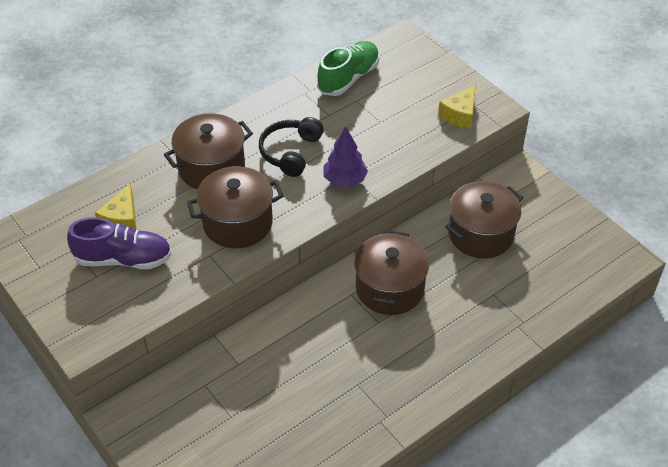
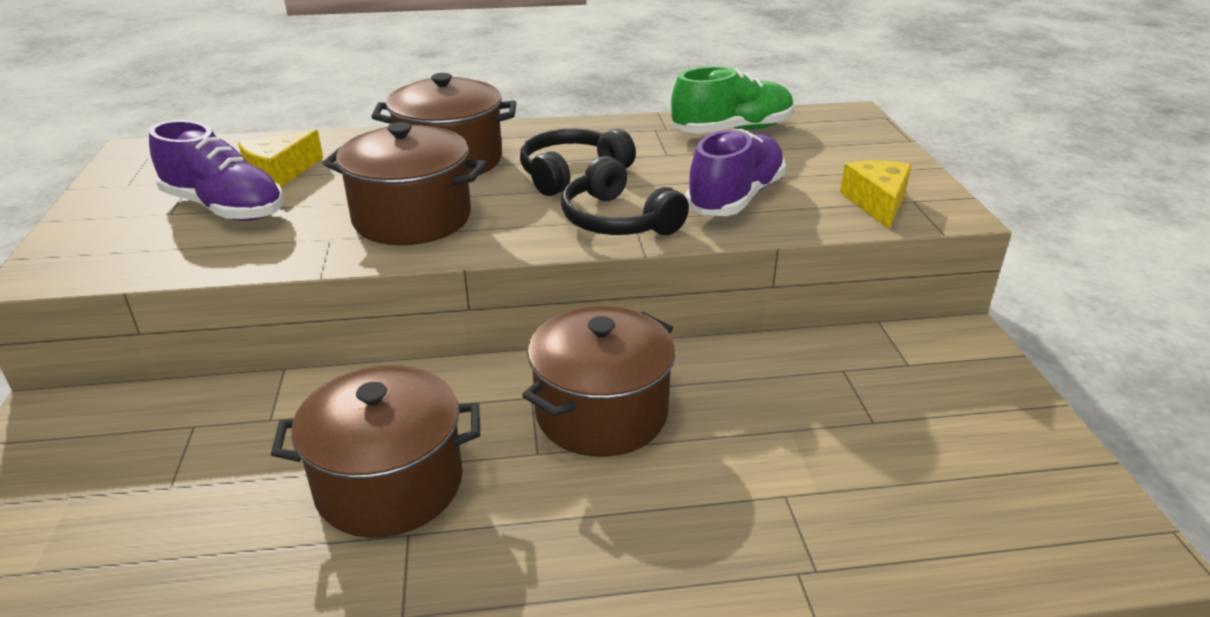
camera: 30 degrees right, 15 degrees down
purple tree [324,126,368,187] -> black headphones [561,156,689,235]
yellow cheese [438,85,476,129] -> yellow cheese turned 120 degrees clockwise [840,160,911,229]
brown pot [445,181,523,258] -> brown pot moved to [271,365,480,538]
none -> purple shoe [686,129,786,216]

